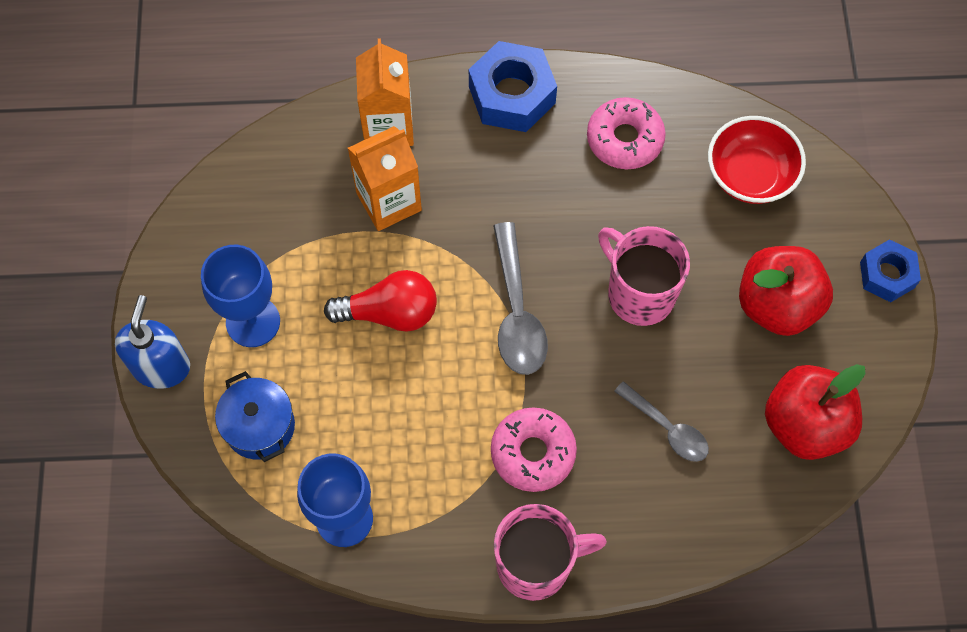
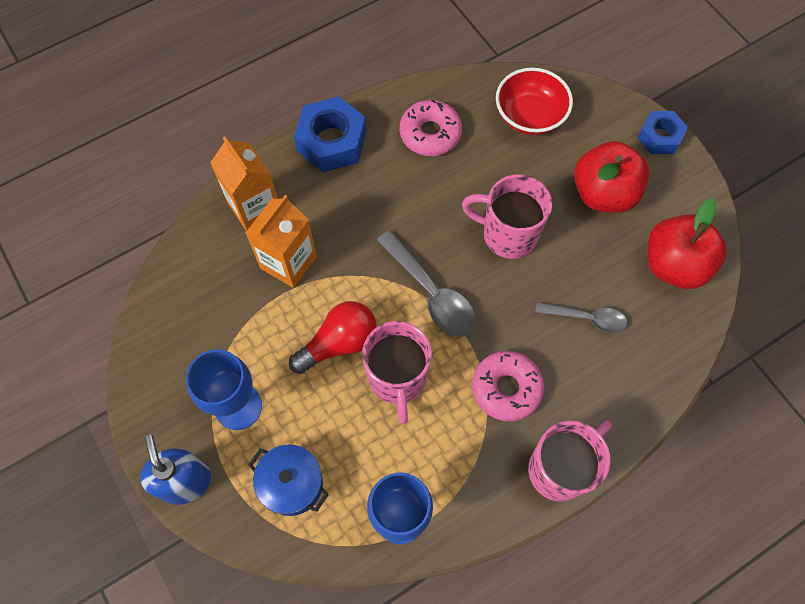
camera: 30 degrees left, 0 degrees up
none -> pink mug [362,321,432,424]

